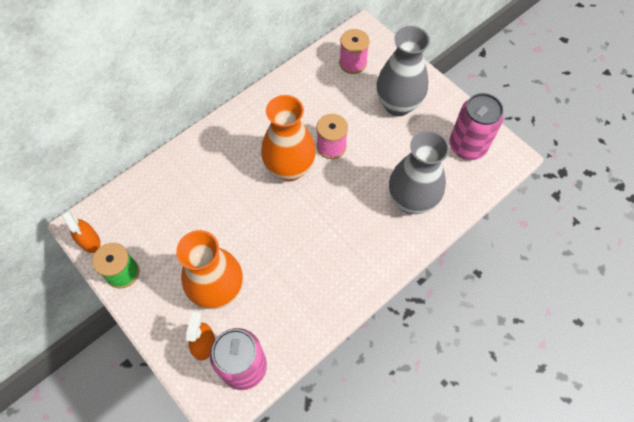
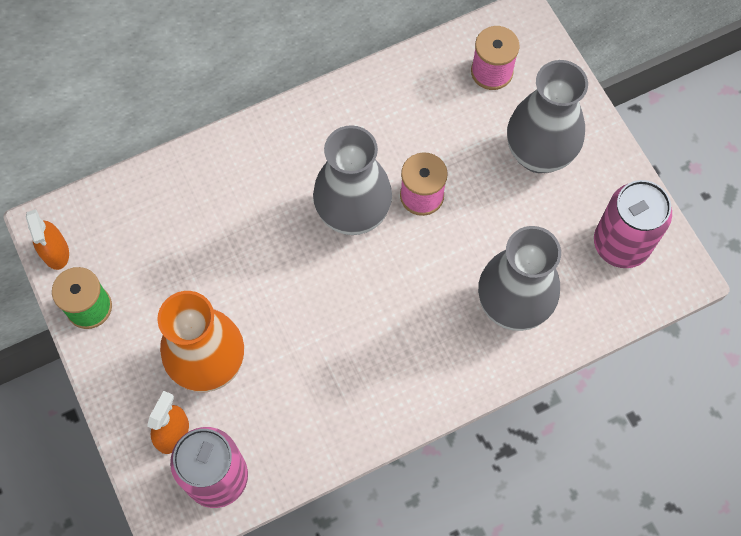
camera: 15 degrees right, 5 degrees up
orange vase [261,95,316,181] -> grey vase [313,125,392,235]

